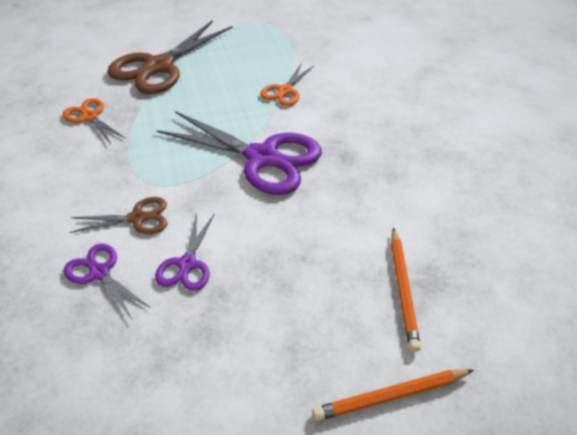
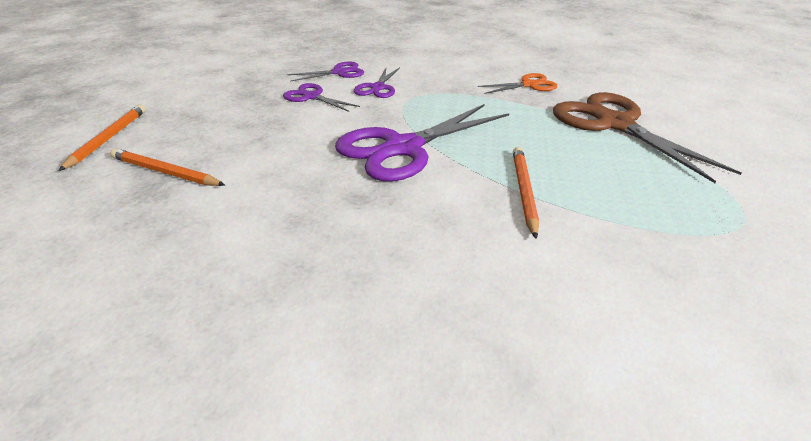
camera: 115 degrees right, 10 degrees down
brown scissors [70,197,167,234] -> purple scissors [354,67,400,98]
orange scissors [260,63,315,106] -> orange pencil [513,147,539,239]

